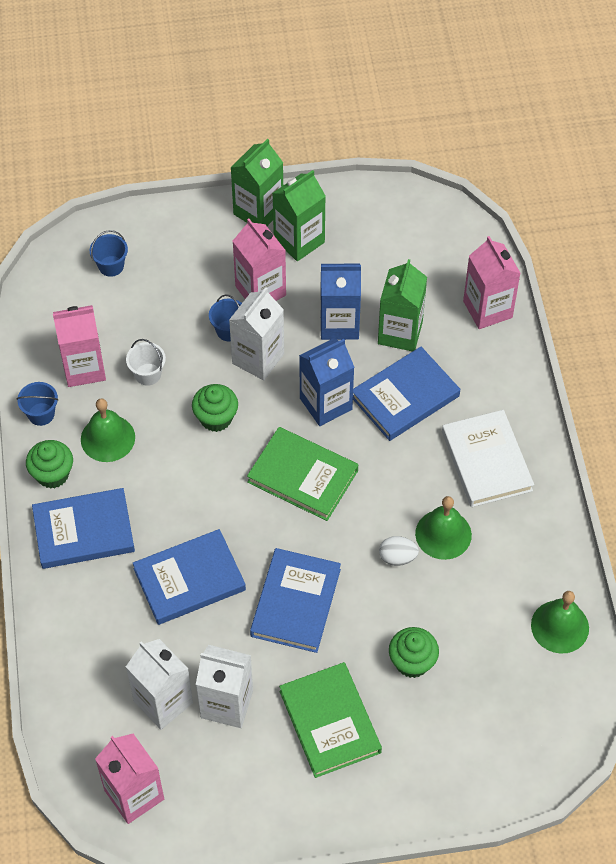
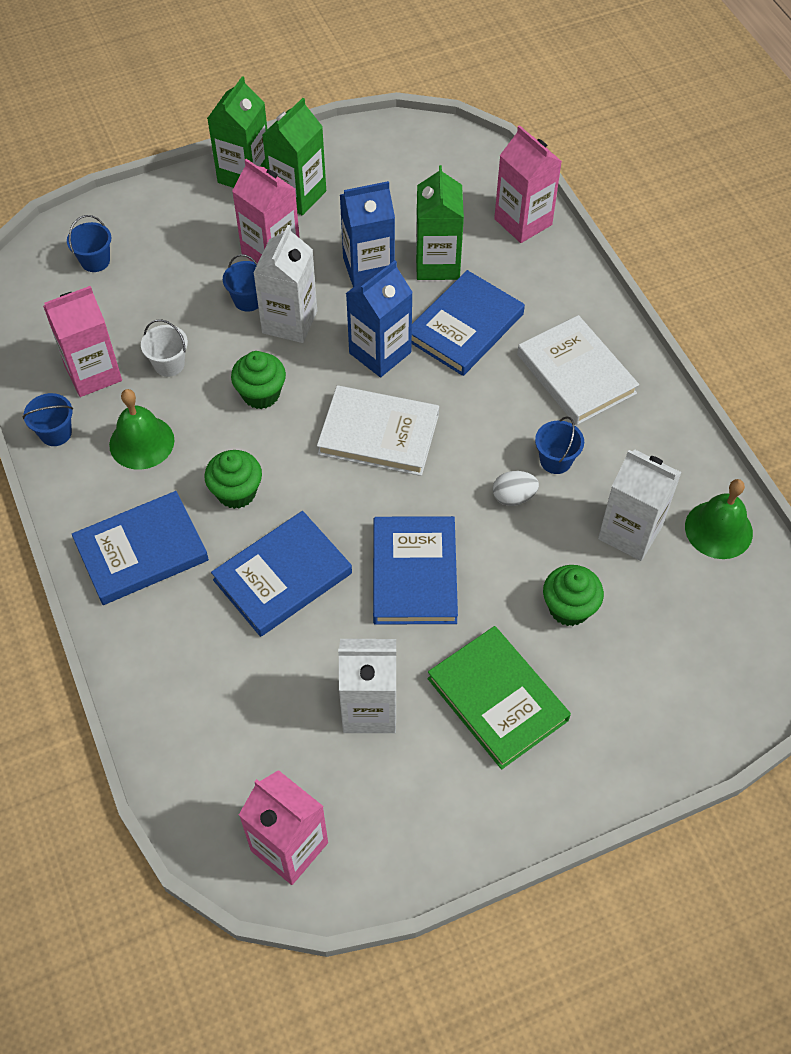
camera: 15 degrees left, 0 degrees up
green cupcake [26,440,73,489] -> green cupcake moved to [204,450,262,509]
white carton [126,639,193,730] -> white carton moved to [598,450,682,561]
green book [247,427,358,521] -> white book [317,385,439,476]
green bell [415,496,472,560] -> blue bucket [535,416,584,474]

